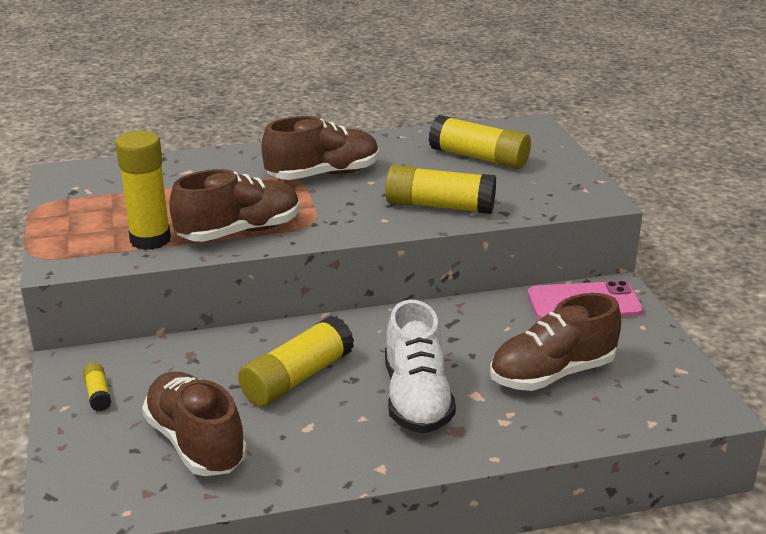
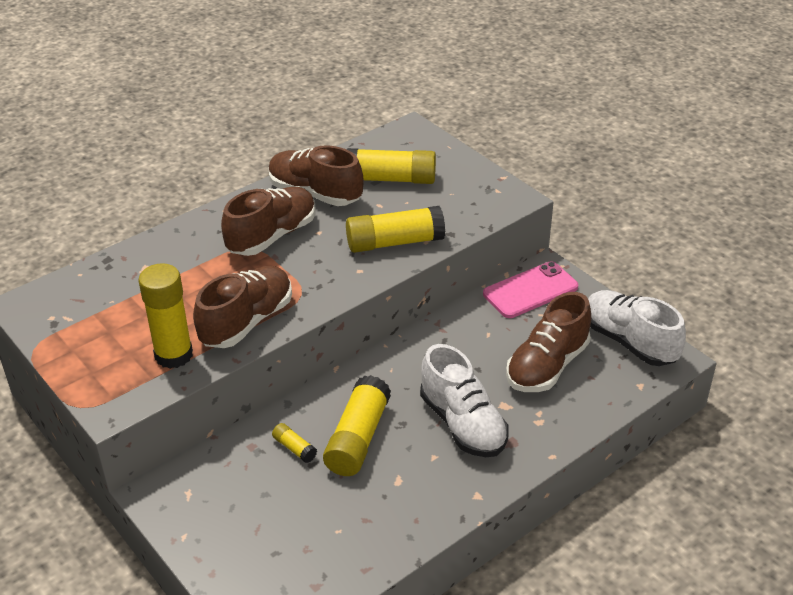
camera: 25 degrees left, 10 degrees up
yellow glue stick [83,363,111,411] -> yellow glue stick moved to [272,423,317,463]
brown shoe [142,372,247,476] -> brown shoe moved to [269,145,363,206]
none -> white shoe [588,290,686,366]

